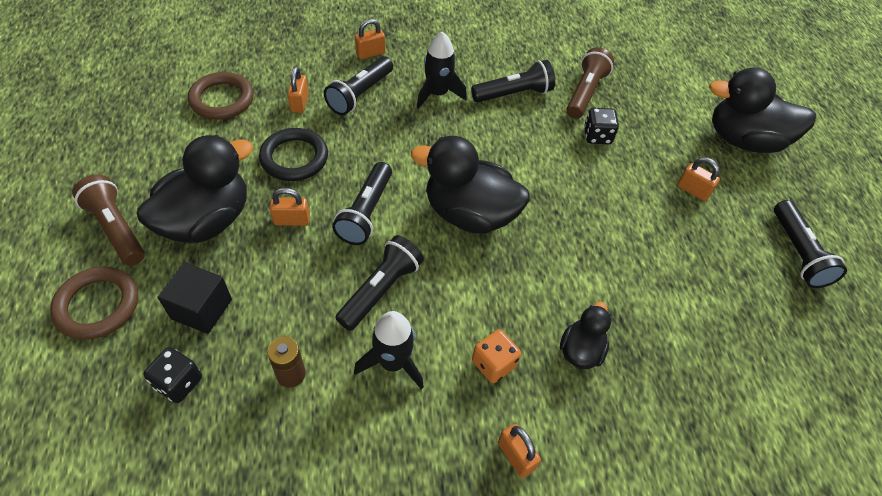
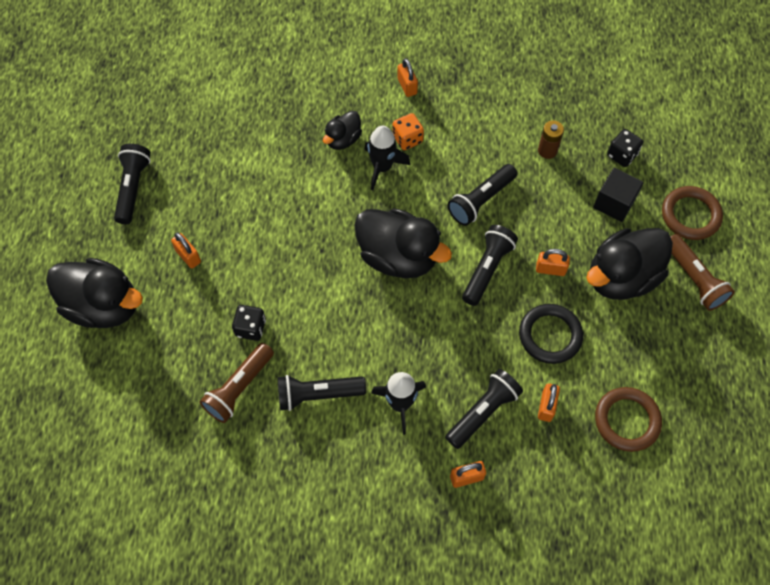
camera: 165 degrees left, 10 degrees up
black rocket [354,311,424,390] -> black rocket moved to [365,126,410,190]

